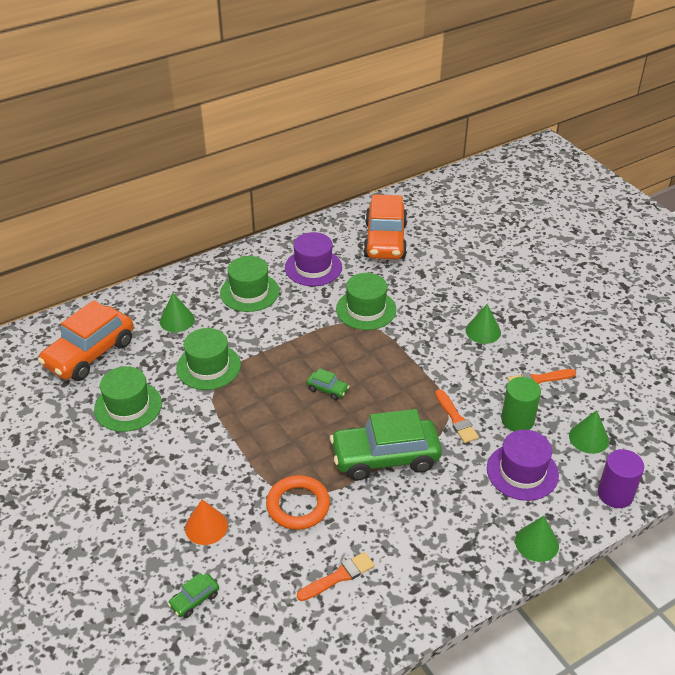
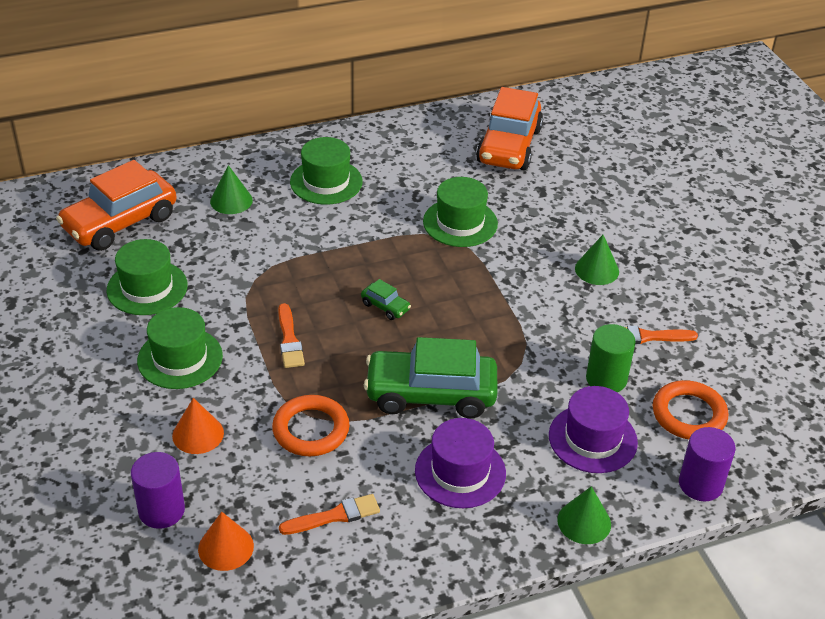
camera: 10 degrees right, 0 degrees up
green car [168,573,219,618] -> purple cylinder [131,452,185,529]
green hat [176,328,241,390] -> green hat moved to [137,307,223,389]
purple hat [285,232,342,286] -> purple hat moved to [415,418,506,508]
orange brush [435,389,479,443] -> orange brush moved to [278,303,305,368]
green cone [569,410,609,454] -> orange ring [653,380,728,439]
none -> orange cone [198,512,254,571]

